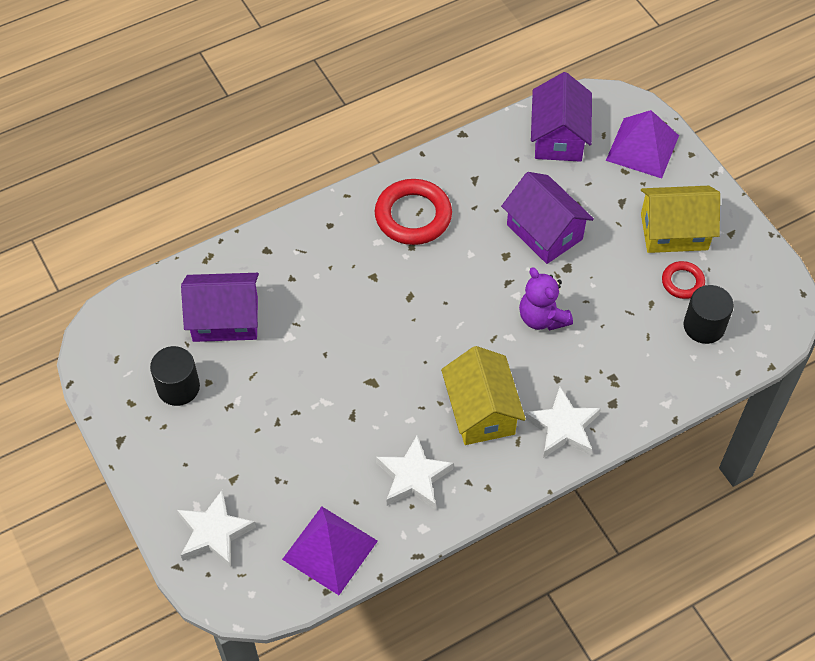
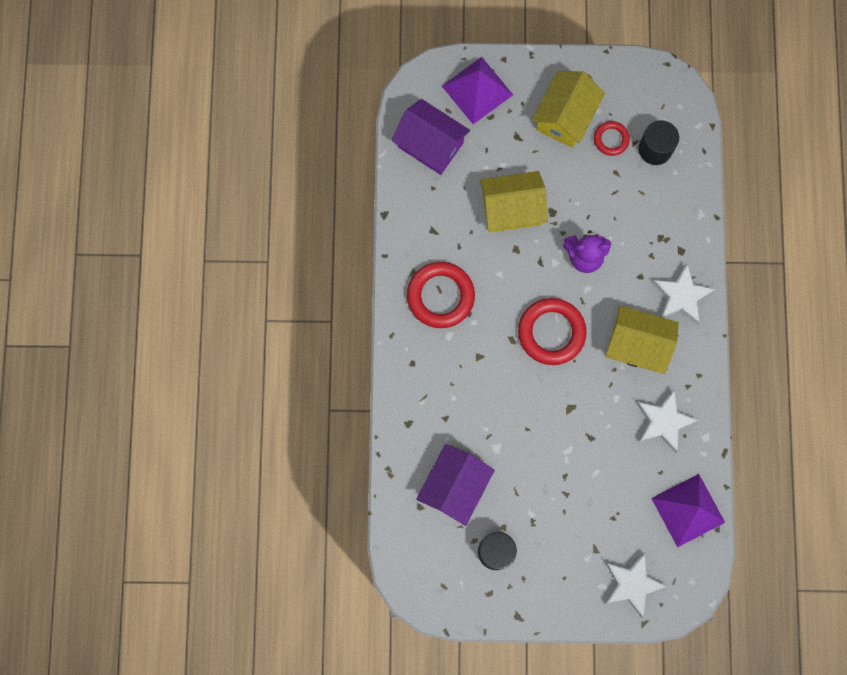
camera: 60 degrees left, 20 degrees up
purple house [501,172,594,264] -> yellow house [480,171,548,232]
none -> red ring [518,298,587,365]

